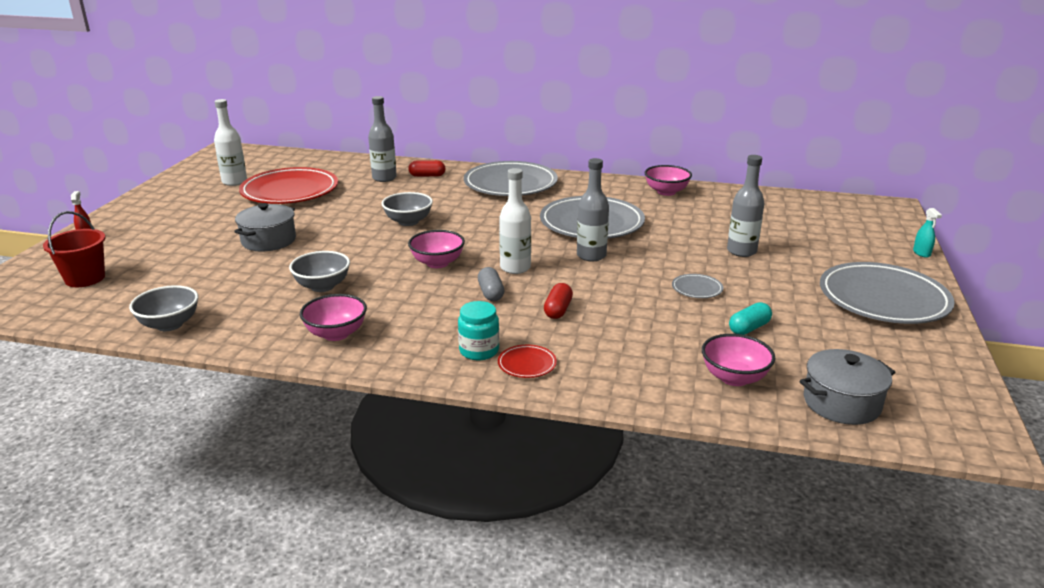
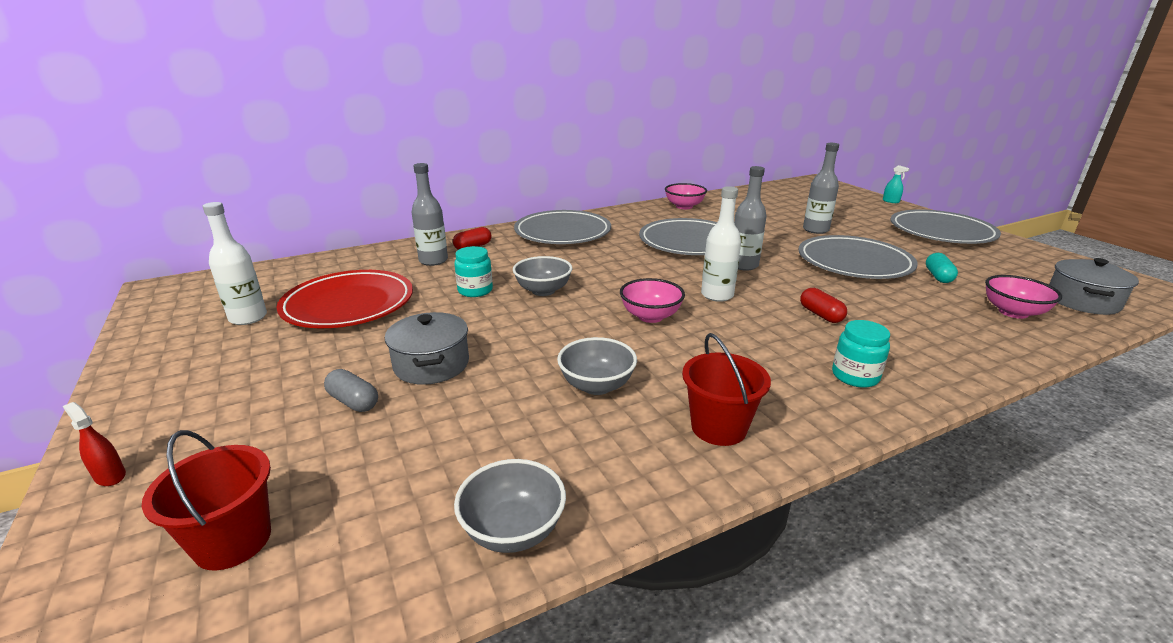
camera: 40 degrees left, 0 degrees up
pink bowl [300,294,367,341] -> red bucket [682,333,771,446]
grey capsule [478,267,504,301] -> grey capsule moved to [324,369,378,412]
red plate [498,345,557,378] -> none
grey plate [672,274,723,298] -> grey plate [799,235,918,279], size x2.41
none -> turquoise jar [454,246,493,297]

